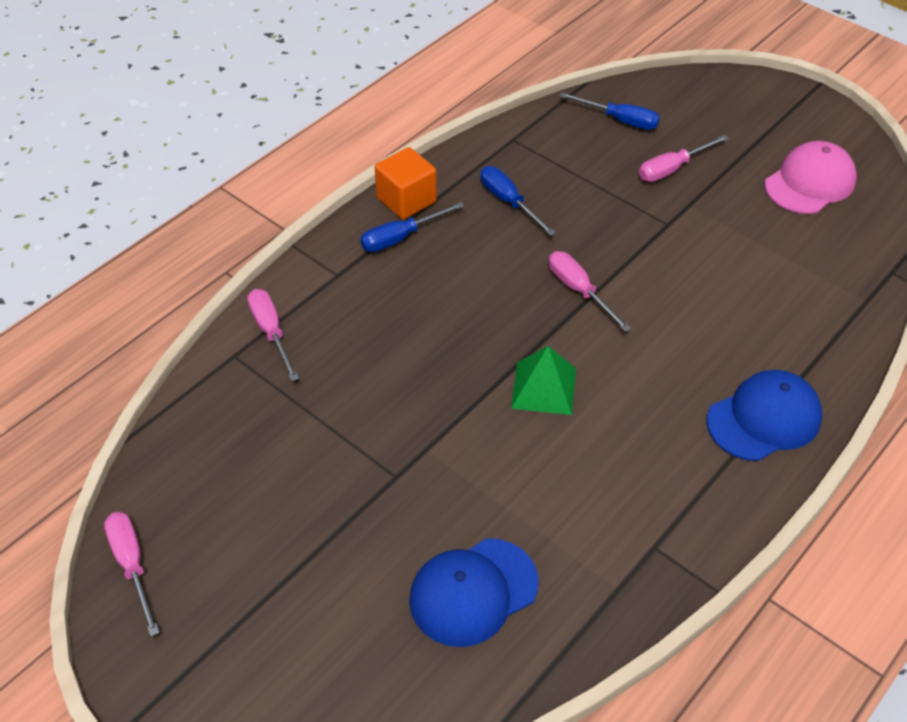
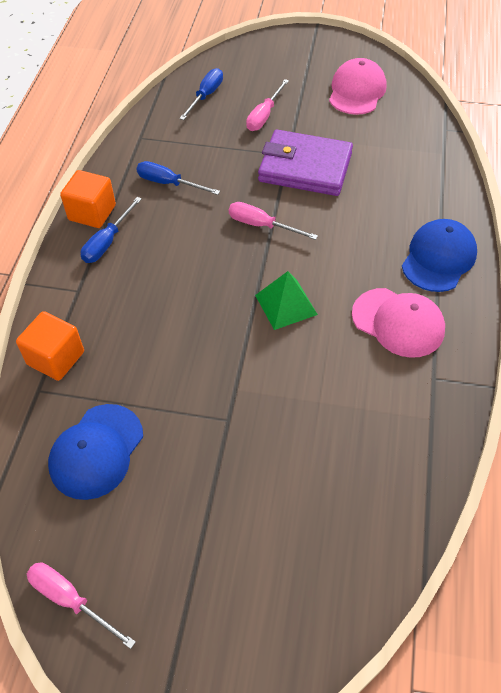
camera: 30 degrees left, 5 degrees up
pink screwdriver [247,289,299,381] -> orange cube [16,311,84,381]
blue cap [409,538,539,647] -> blue cap moved to [48,404,143,500]
blue screwdriver [559,92,660,130] -> blue screwdriver turned 60 degrees counterclockwise [179,68,223,120]
none -> purple wallet [258,130,353,196]
none -> pink cap [352,288,445,358]

